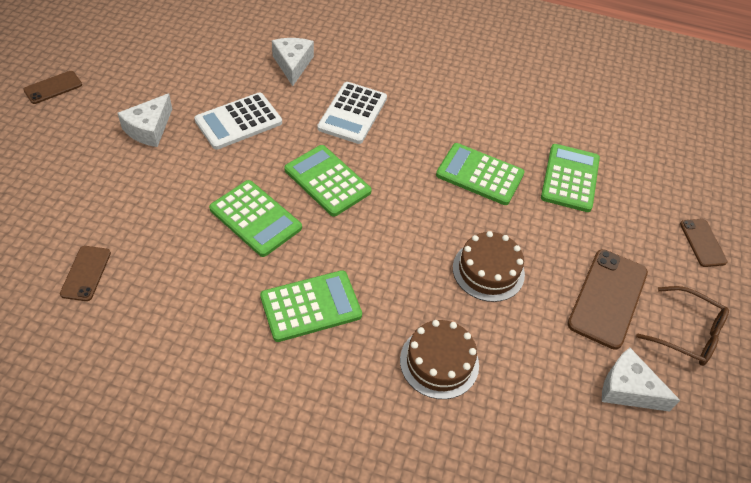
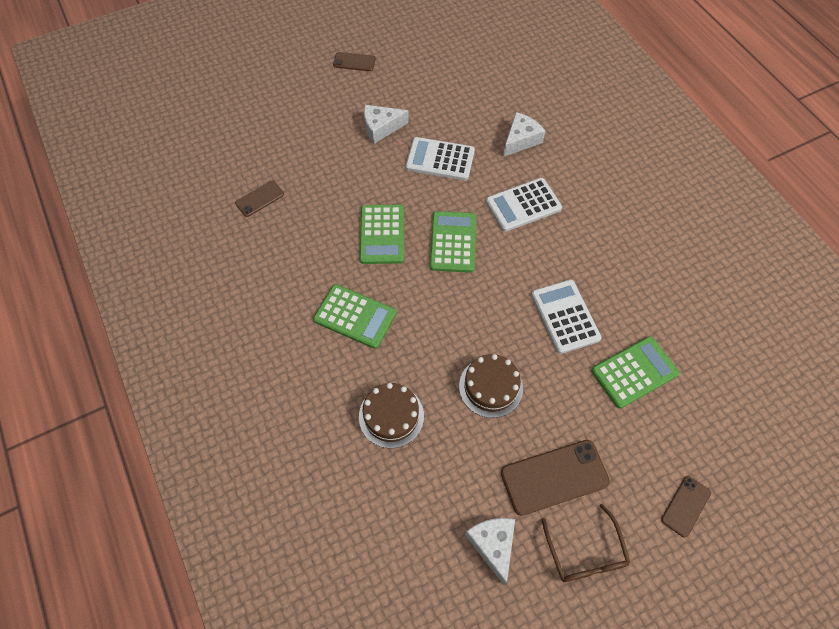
camera: 50 degrees right, 10 degrees up
green calculator [436,143,525,205] -> white calculator [531,280,602,354]

